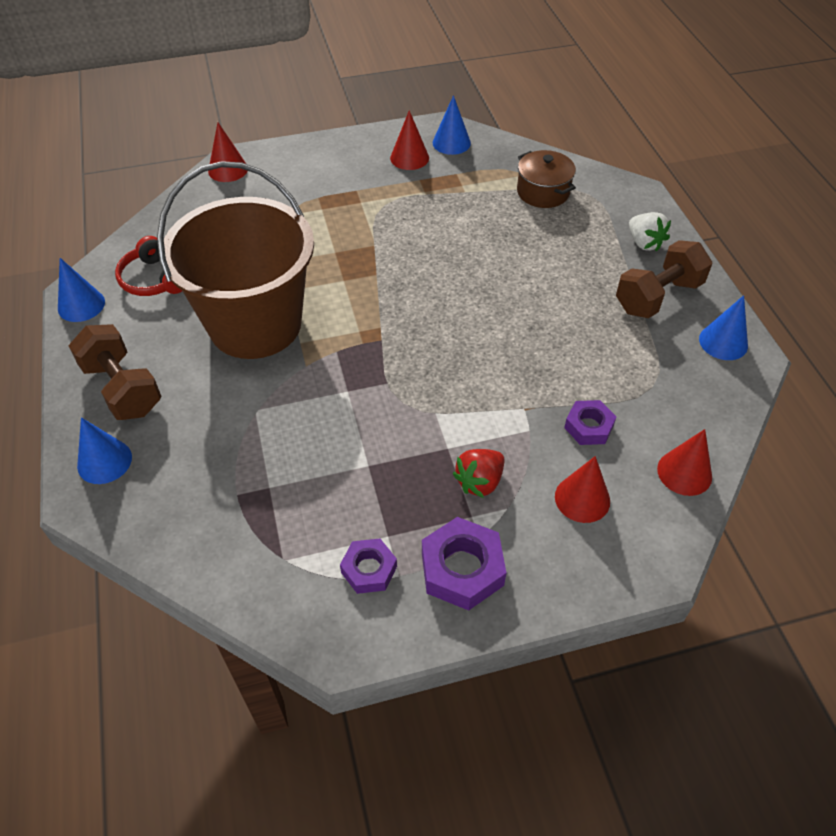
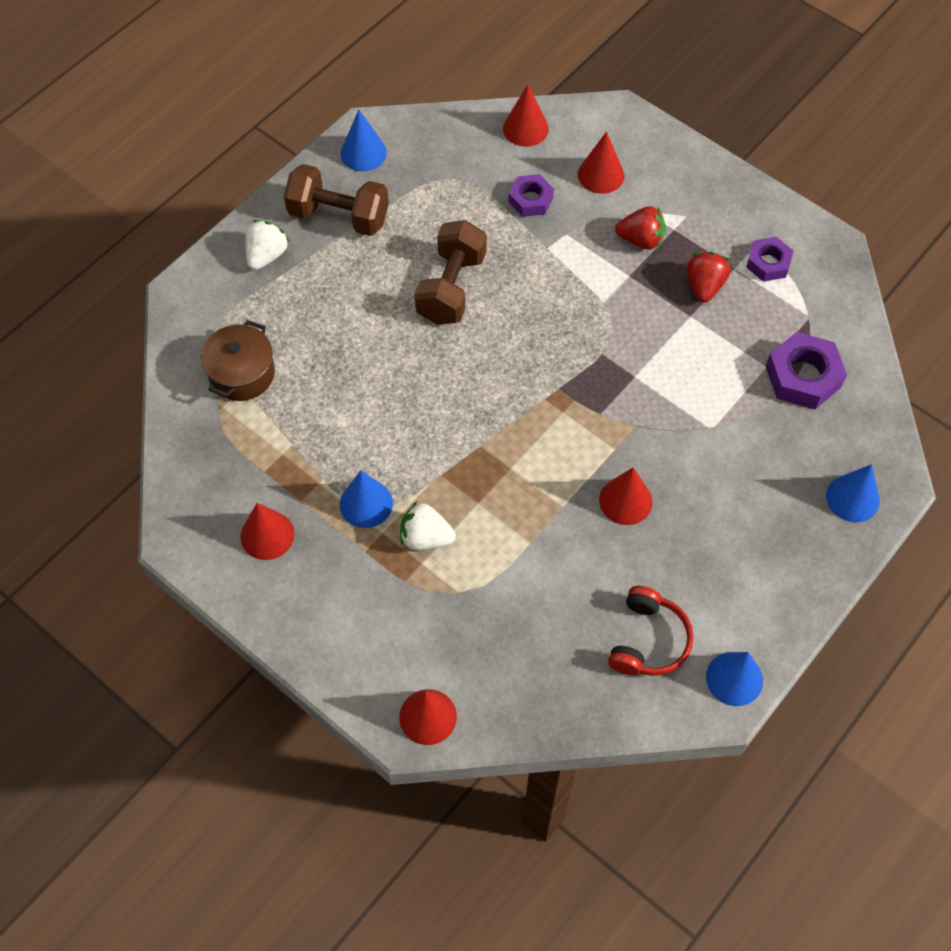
camera: 125 degrees left, 10 degrees up
brown dumbbell [69,324,161,420] -> brown dumbbell moved to [415,220,487,325]
brown bucket [157,161,314,359] -> red cone [599,467,653,525]
purple nut [422,517,506,611] -> purple nut moved to [766,332,847,410]
blue cone [433,95,471,155] -> blue cone moved to [340,471,393,528]
none -> white strawberry [400,502,456,550]
none -> red strawberry [687,252,730,303]

